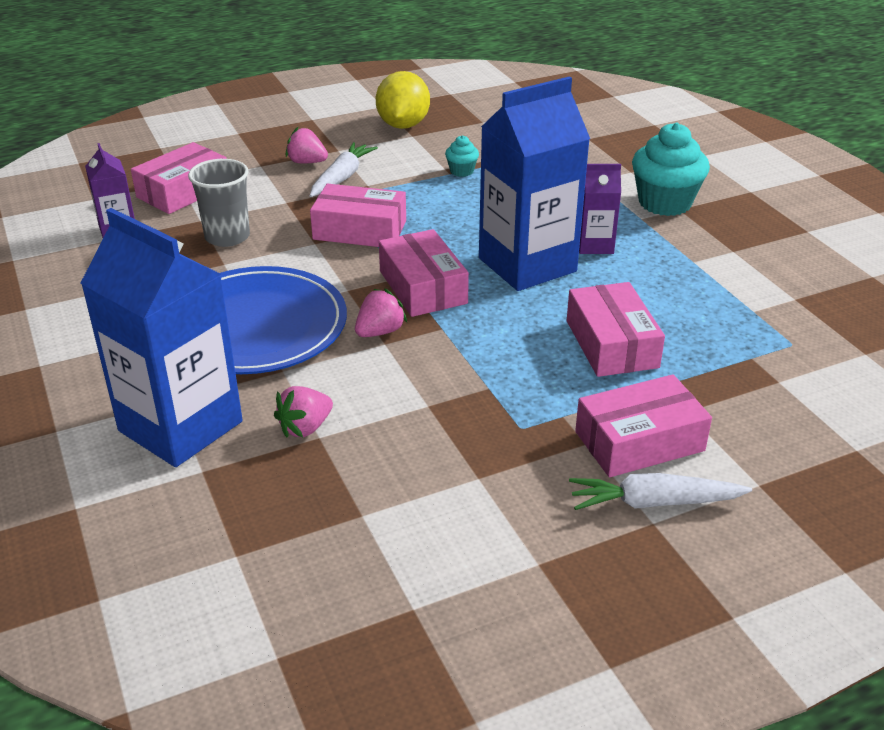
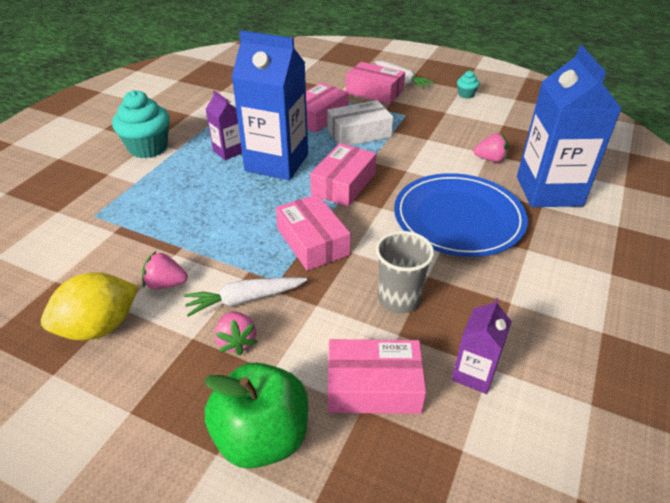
camera: 130 degrees left, 5 degrees up
pink strawberry [355,289,407,337] -> pink strawberry moved to [142,251,188,289]
turquoise cupcake [445,135,479,177] -> turquoise cupcake moved to [457,70,480,98]
none -> green apple [204,362,308,469]
none -> white box [327,100,393,146]

